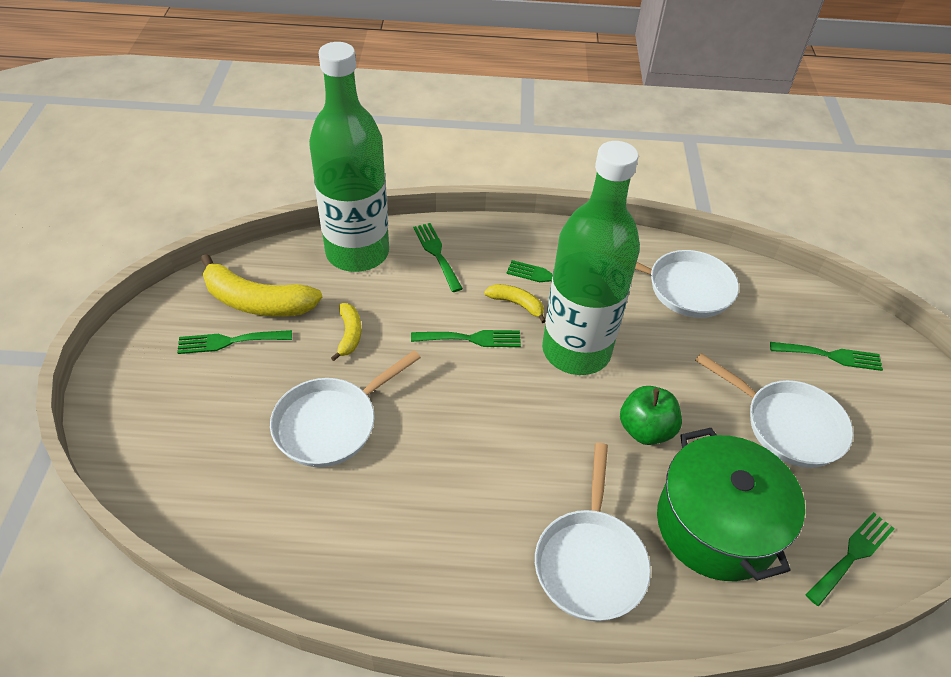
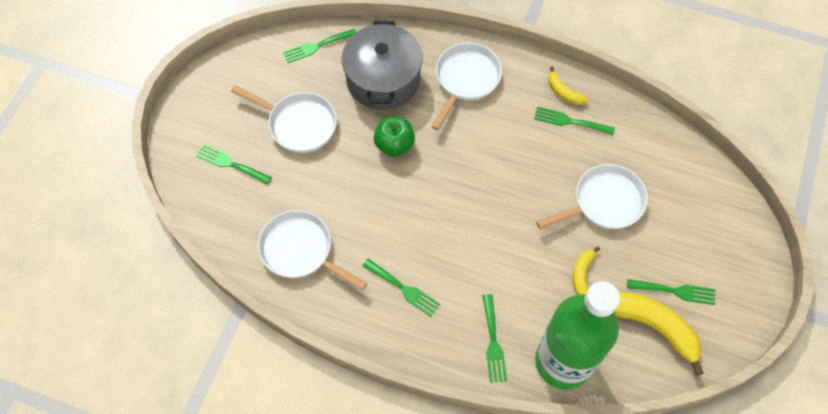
camera: 160 degrees left, 15 degrees up
green fork [411,330,521,347] -> green fork moved to [534,106,615,135]
yellow banana [484,284,546,323] -> yellow banana moved to [548,67,588,105]
green bottle [542,141,640,375] -> none
green pot [657,428,805,581] -> grey pot [342,21,423,110]
white pan [695,353,853,468] -> white pan turned 150 degrees clockwise [231,85,337,153]

